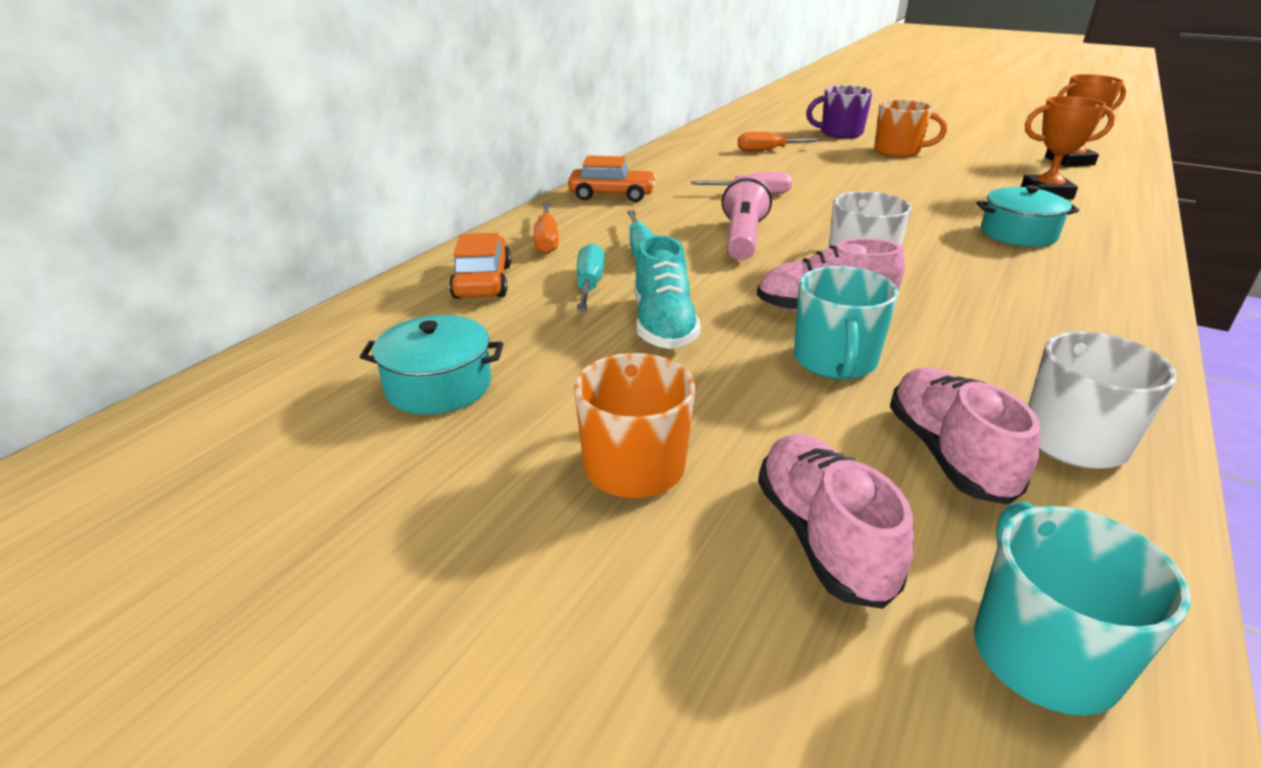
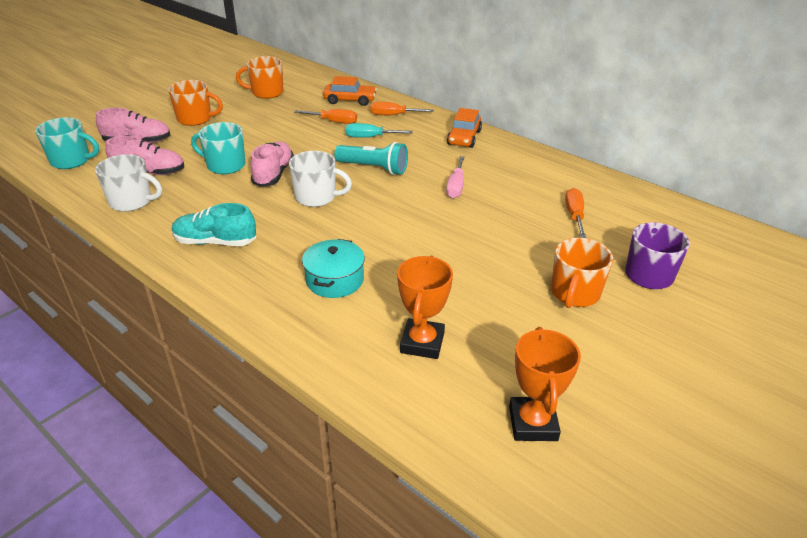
camera: 100 degrees right, 5 degrees up
turquoise pot [360,315,504,415] -> orange mug [236,56,284,99]
turquoise screwdriver [577,243,605,311] -> orange screwdriver [294,109,357,124]
turquoise shoe [634,235,701,349] -> turquoise shoe moved to [172,203,256,246]
pink flashlight [722,175,772,260] -> turquoise flashlight [334,142,408,175]

